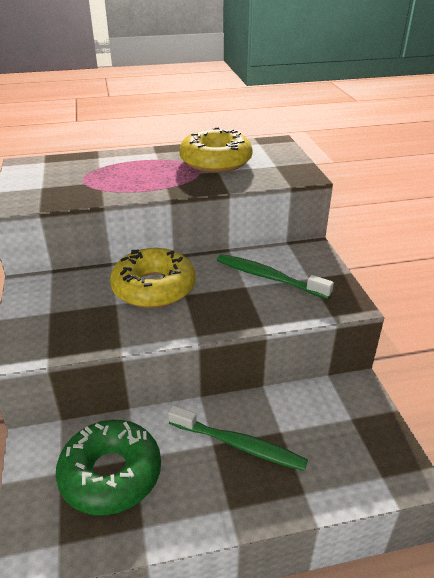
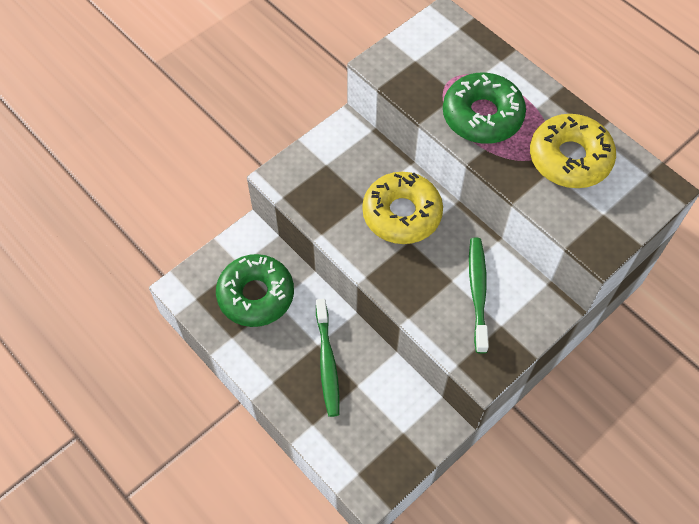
camera: 60 degrees right, 25 degrees up
none -> green donut [443,73,526,144]

